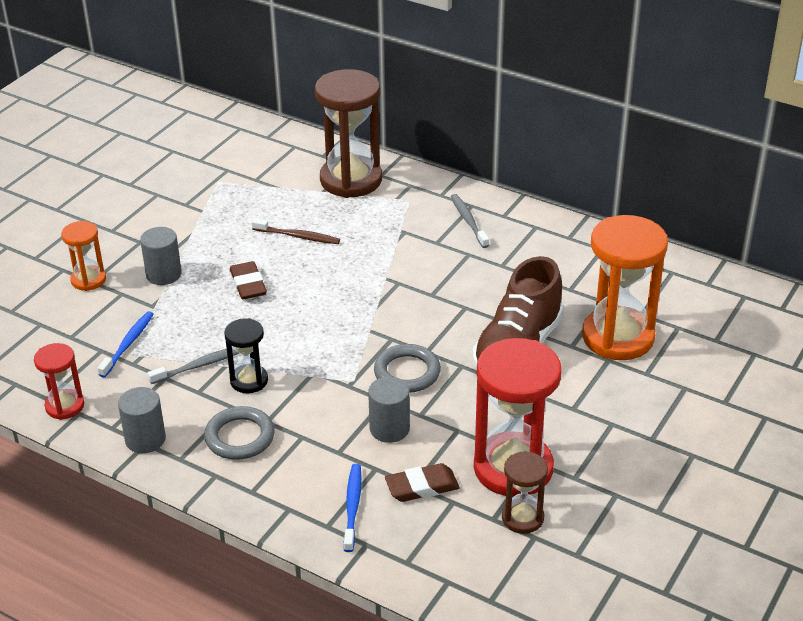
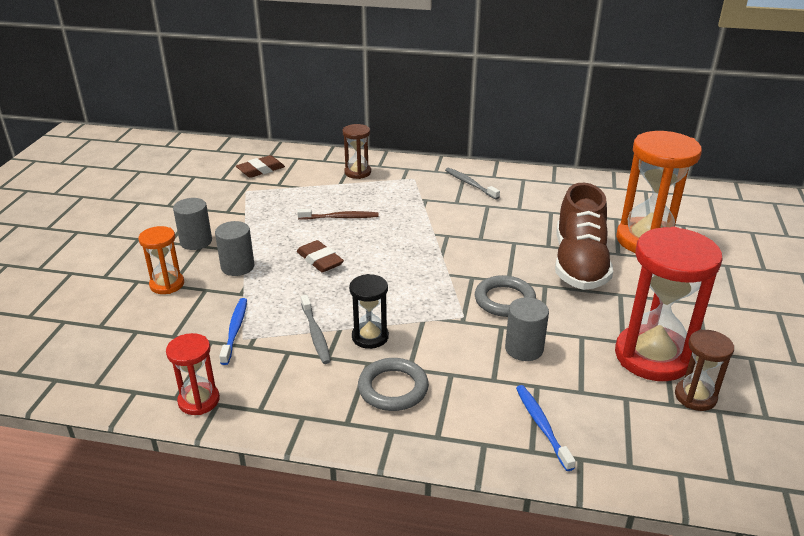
camera: 20 degrees left, 5 degrees down
grey cylinder [118,387,166,453] -> grey cylinder moved to [173,198,212,250]
grey toothbrush [148,348,239,384] -> grey toothbrush turned 120 degrees clockwise [301,295,331,364]
brown hourglass [315,69,382,198] -> brown hourglass [343,124,371,179], size x0.51
brown eraser [385,463,460,502] -> brown eraser moved to [236,155,285,178]

